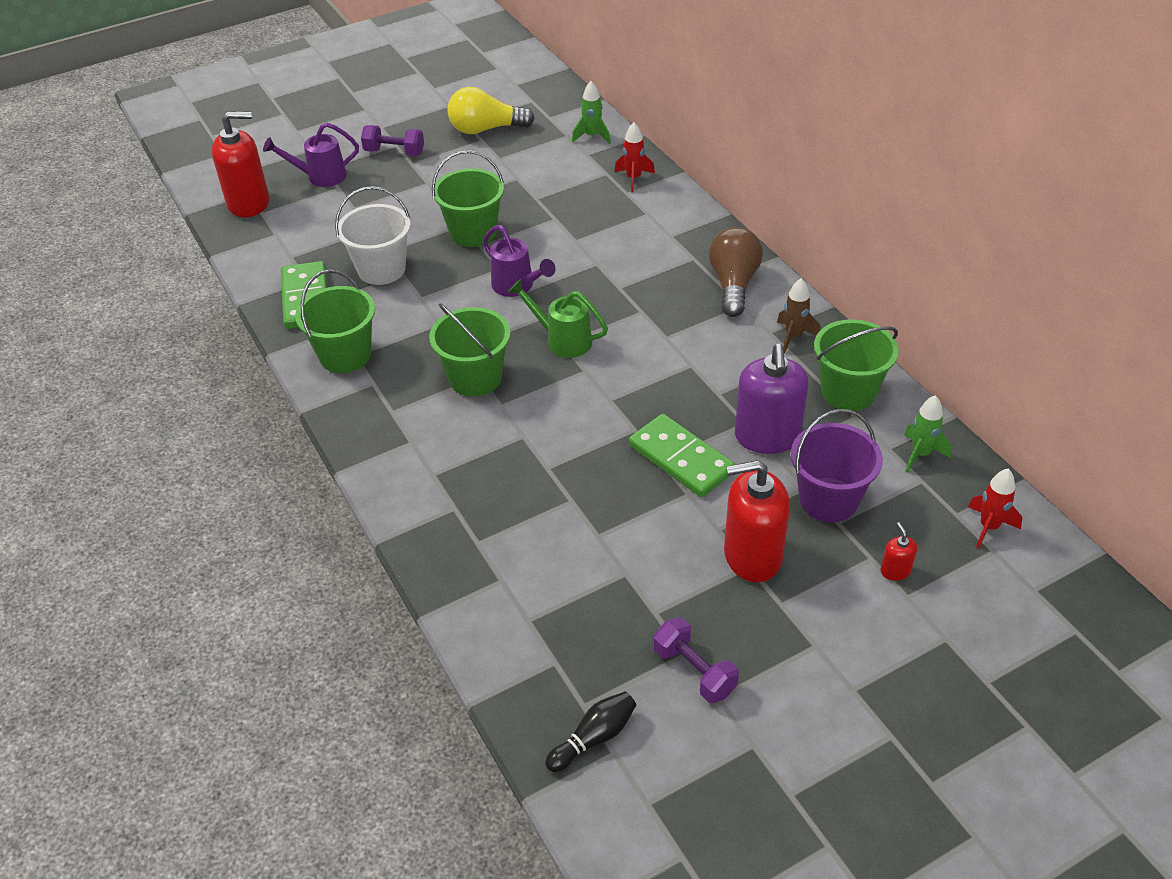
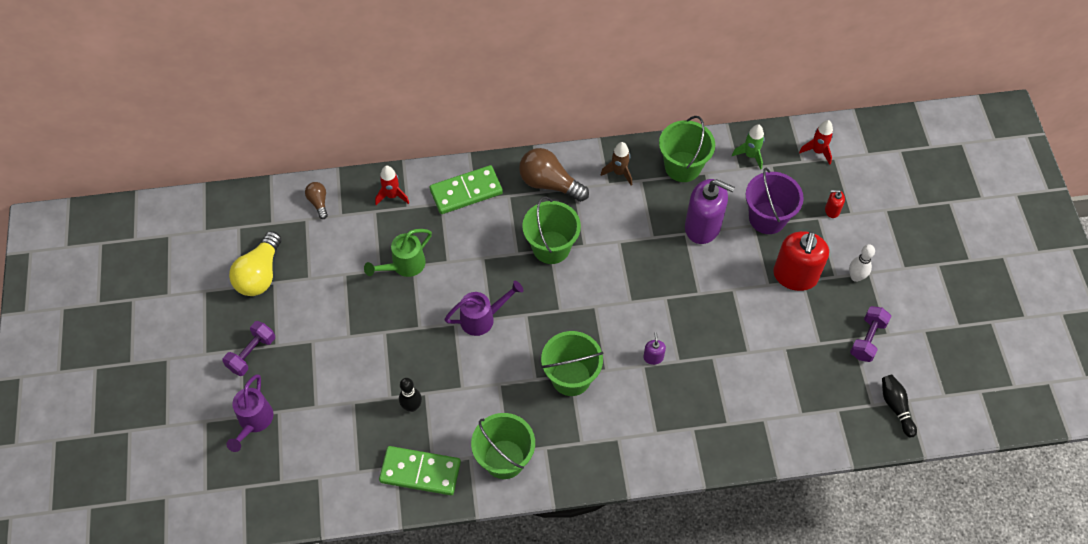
camera: 70 degrees left, 15 degrees up
red soap dispenser [212,111,269,217] -> none
white bucket [335,186,410,285] -> black bowling pin [399,378,422,412]
green bucket [432,150,504,247] -> green bucket moved to [522,196,581,264]
green watering can [508,279,608,358] -> green watering can moved to [364,229,432,277]
green rocket [572,81,611,144] -> brown light bulb [305,182,328,219]
green domino [629,414,736,497] -> green domino moved to [430,165,503,214]
purple dumbbell [653,618,739,703] -> purple dumbbell turned 45 degrees counterclockwise [850,306,891,362]
none -> purple soap dispenser [643,332,666,365]
none -> white bowling pin [849,244,875,282]

